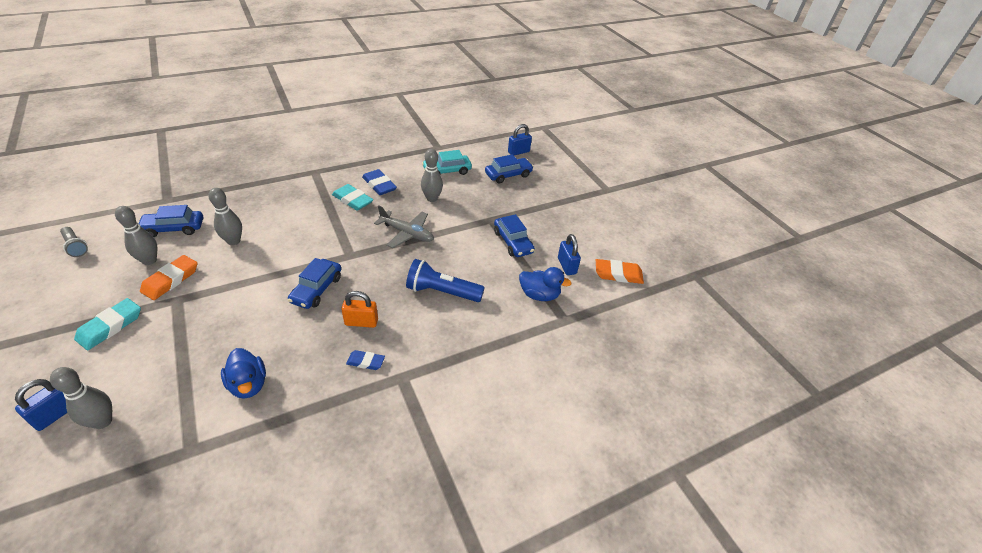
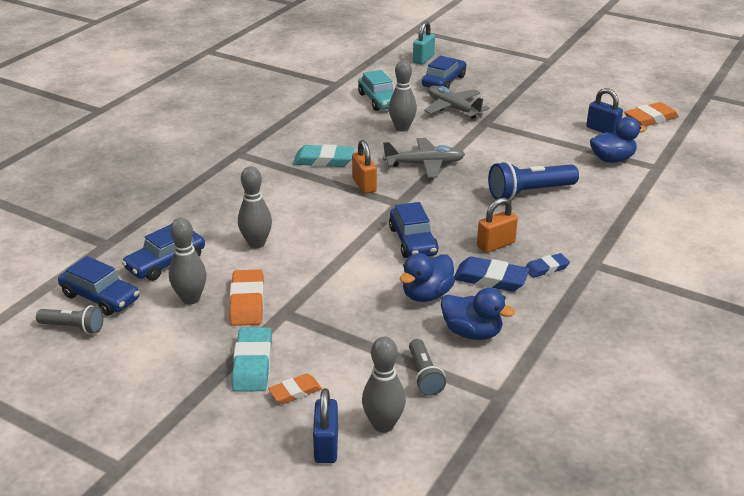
camera: 30 degrees left, 10 degrees down
blue eraser [362,169,397,195] -> blue eraser moved to [454,257,529,292]
turquoise car [422,150,472,175] -> turquoise car turned 60 degrees counterclockwise [358,70,394,111]
blue car [494,214,535,257] -> blue car moved to [58,256,139,316]
blue padlock [508,124,532,155] -> turquoise padlock [413,21,435,65]
none -> orange eraser [268,374,322,404]
none -> orange padlock [352,140,377,194]
none -> blue duck [400,253,455,302]
none -> grey flashlight [409,339,446,396]
none -> grey plane [424,86,489,119]

